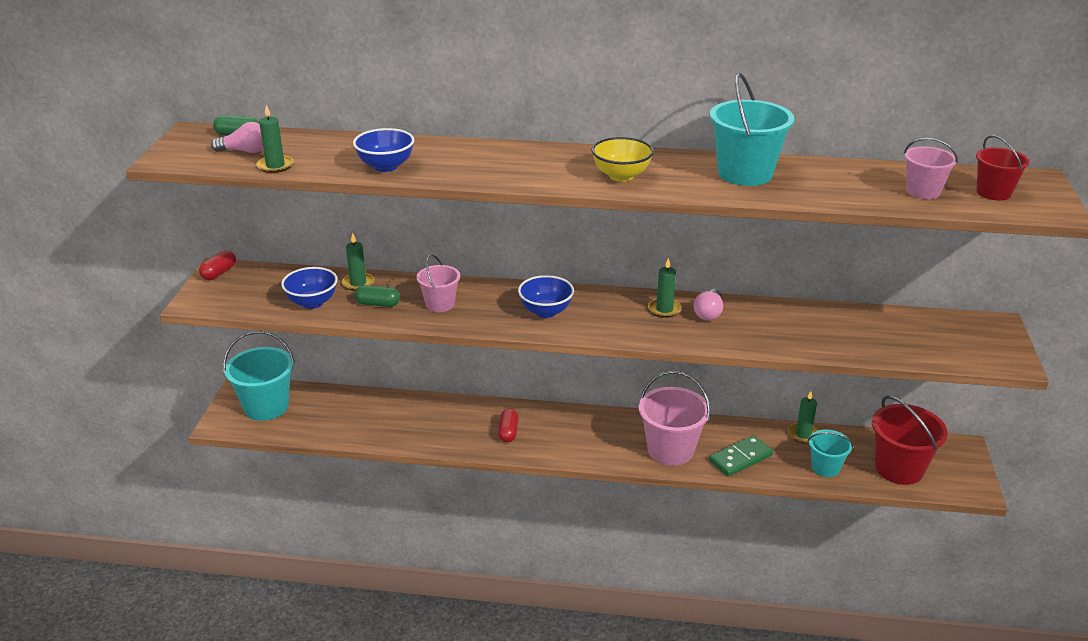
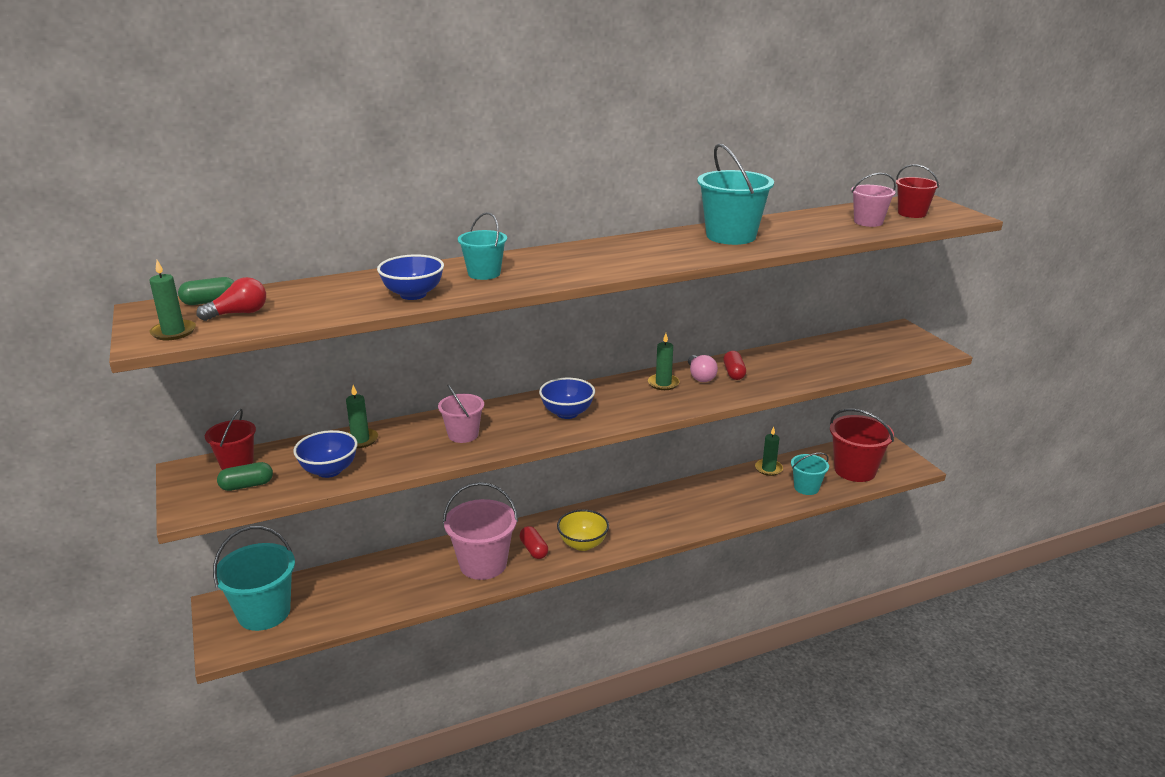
camera: 30 degrees left, 5 degrees down
red capsule [199,250,236,280] -> red capsule moved to [723,351,746,380]
pink light bulb [211,122,263,153] -> red light bulb [196,277,266,321]
green candle [256,105,294,173] -> green candle moved to [149,260,196,340]
green capsule [355,285,400,307] -> green capsule moved to [217,462,273,491]
yellow bowl [592,137,654,182] -> yellow bowl moved to [557,509,609,551]
pink bucket [639,371,710,466] -> pink bucket moved to [443,482,518,580]
green domino [709,435,773,477] -> none
none -> red bucket [205,409,256,470]
none -> turquoise bucket [458,212,507,280]

